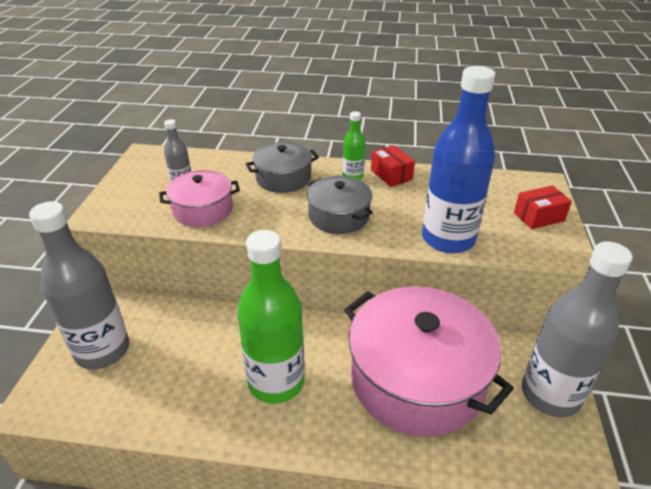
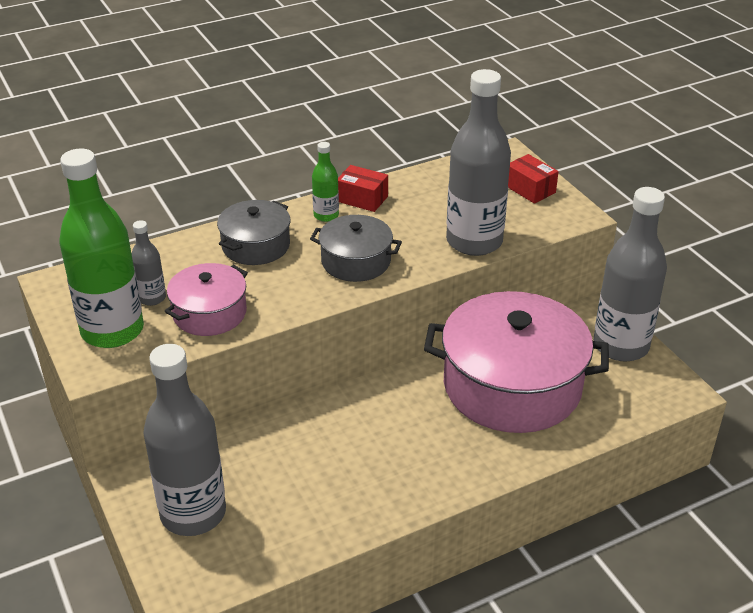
camera: 35 degrees left, 0 degrees up
green bottle [237,230,305,404] -> green bottle moved to [59,148,144,348]
blue bottle [422,66,495,253] -> grey bottle [446,69,511,256]
red box [514,186,572,229] -> red box turned 75 degrees counterclockwise [508,154,559,204]

